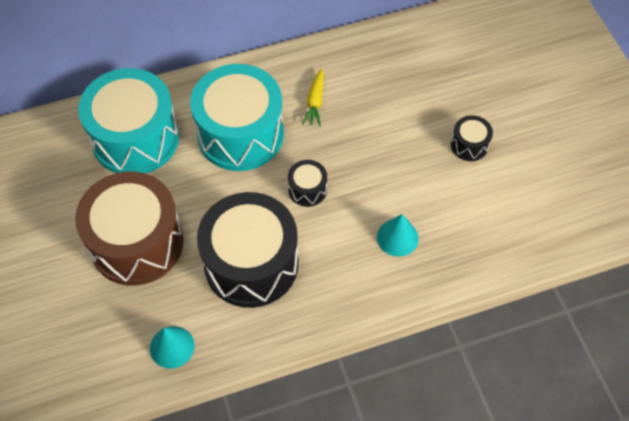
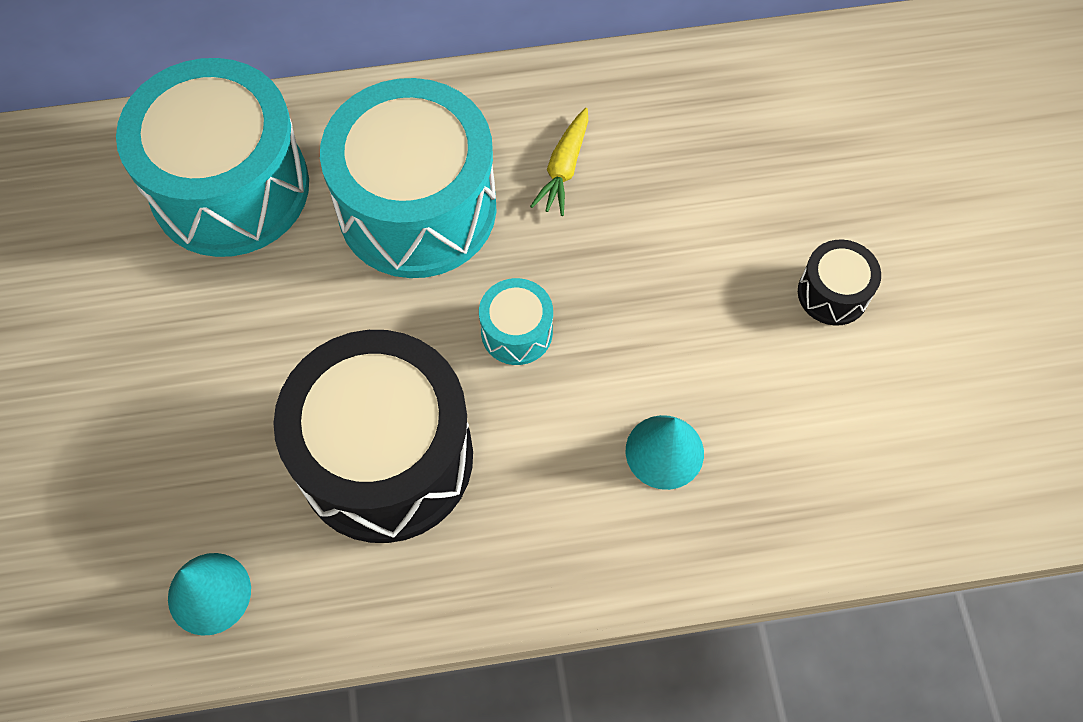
camera: 10 degrees right, 5 degrees up
brown drum [75,171,184,286] -> none
black drum [288,160,327,207] -> turquoise drum [479,278,553,365]

